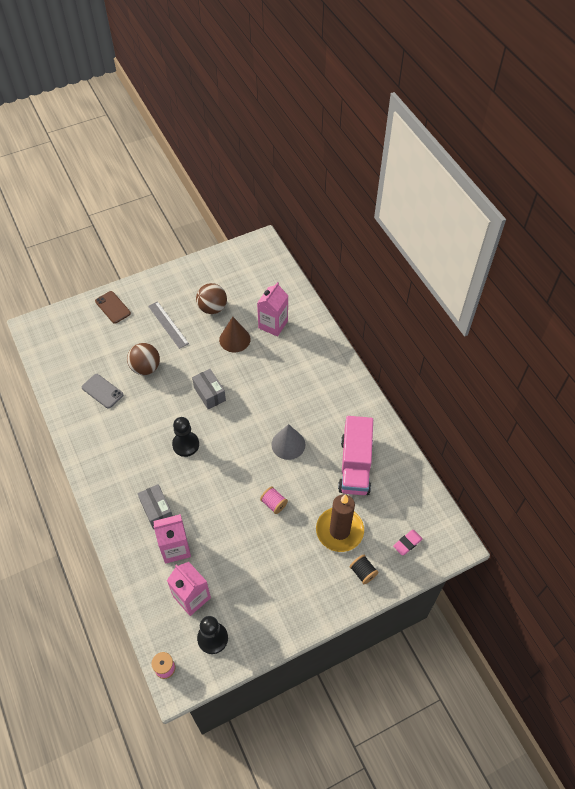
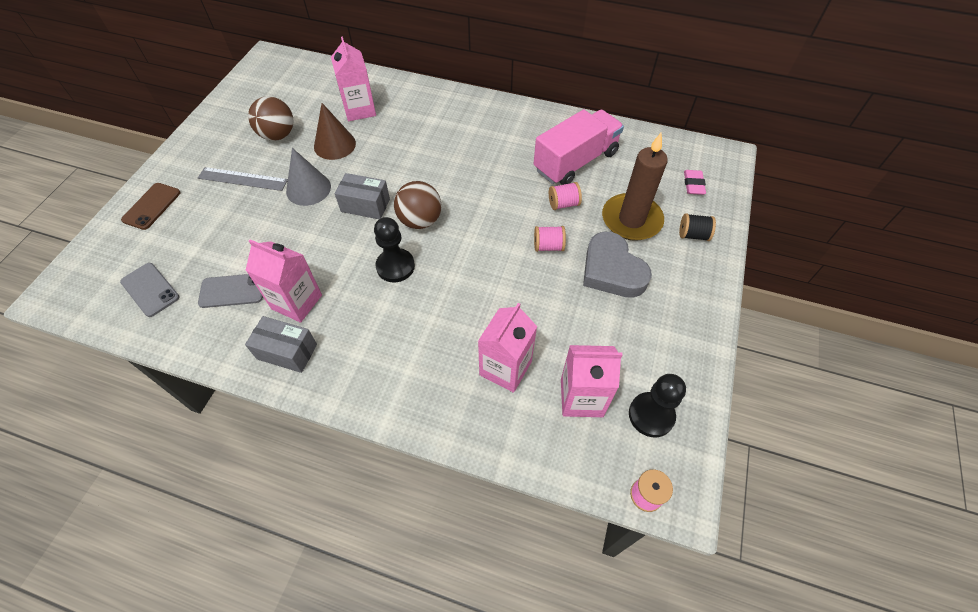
camera: 45 degrees left, 0 degrees up
brown phone [95,291,131,324] -> brown phone turned 75 degrees counterclockwise [121,183,181,230]
brown ball [127,343,160,375] -> brown ball moved to [394,181,442,229]
grey box [138,484,173,529] -> grey box moved to [245,316,317,373]
grey cone [271,424,305,460] -> grey cone moved to [286,148,331,206]
pink truck [338,416,373,495] -> pink truck turned 90 degrees counterclockwise [534,110,624,185]
none -> grey phone [120,263,180,317]
none -> pink carton [246,239,322,323]
none -> pink spool [549,182,582,210]
none -> grey heart [583,232,652,298]

